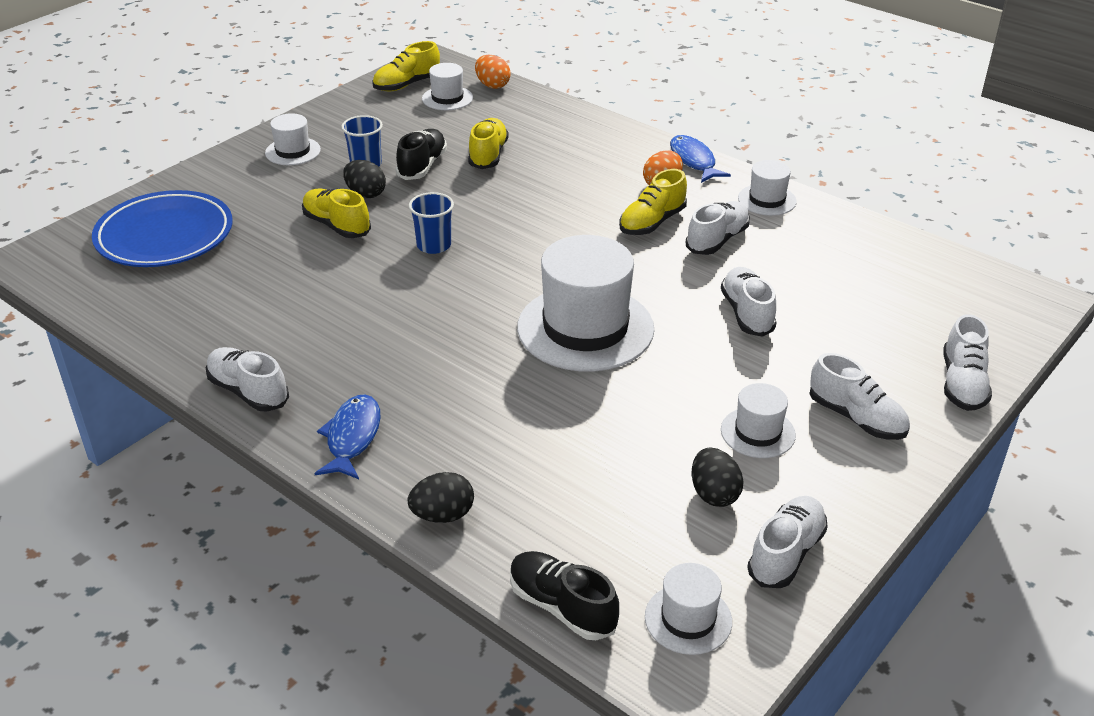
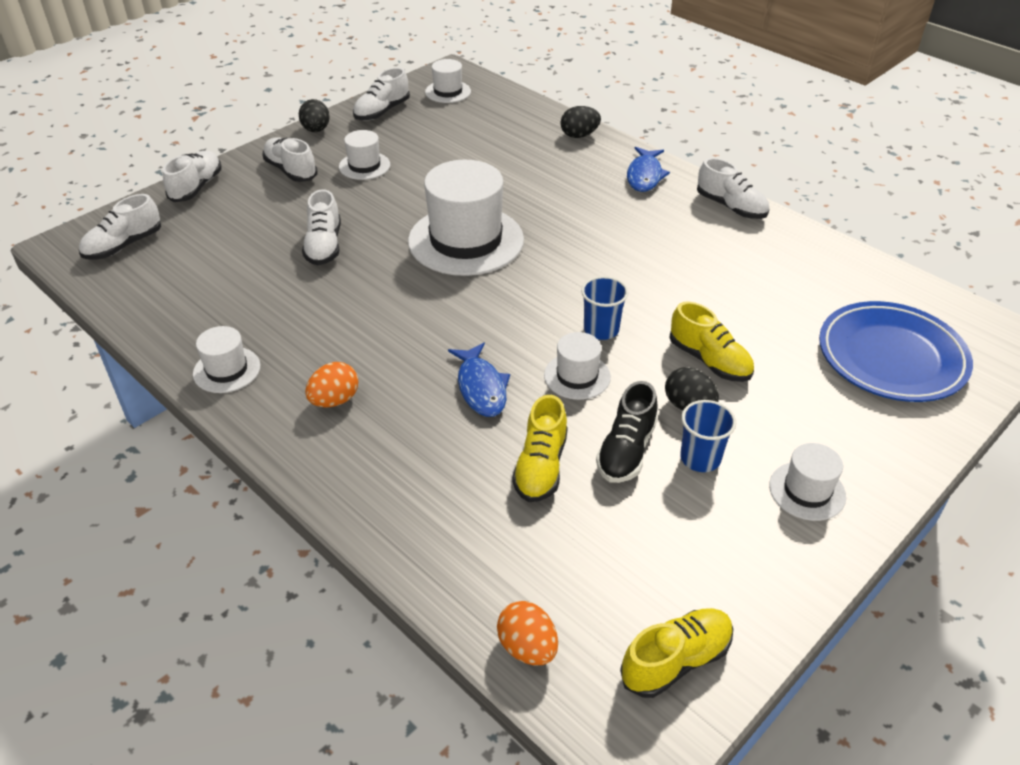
camera: 175 degrees left, 5 degrees up
white hat [422,63,473,110] -> white hat moved to [544,332,611,400]
black shoe [510,551,619,640] -> none
yellow shoe [619,169,687,235] -> none
blue fish [670,135,731,183] -> blue fish moved to [448,343,510,417]
white shoe [686,201,750,255] -> white shoe moved to [79,194,161,260]
black egg [692,448,744,507] -> black egg moved to [299,99,330,132]

